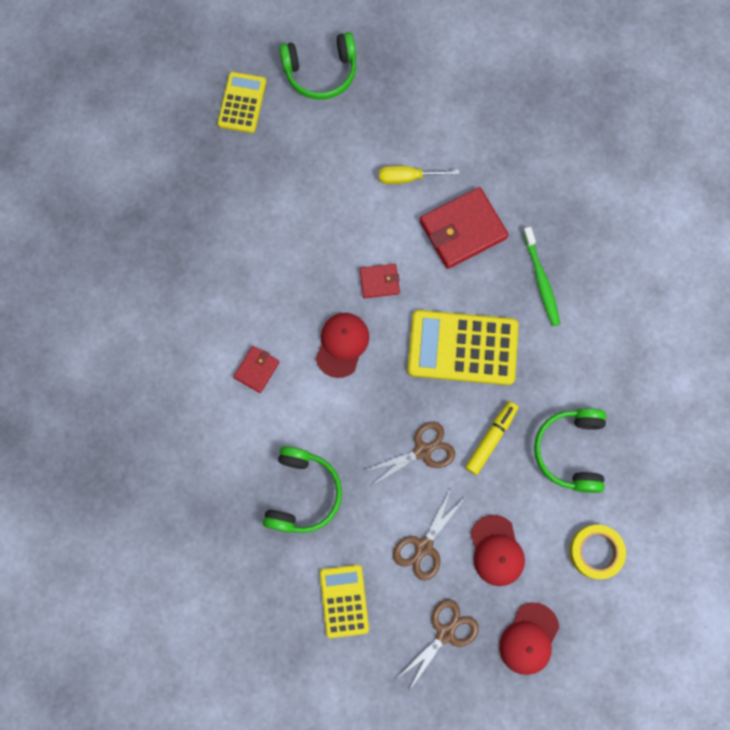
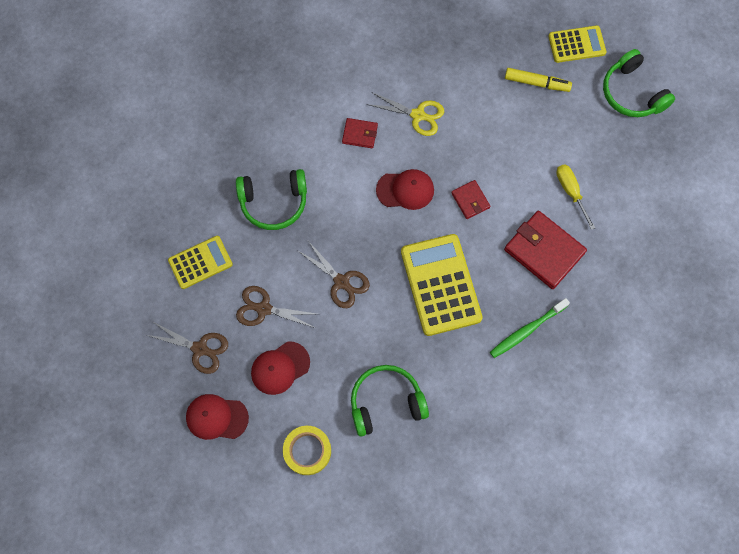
camera: 70 degrees right, 5 degrees down
yellow marker [465,401,518,475] -> yellow marker moved to [505,68,572,92]
none -> yellow scissors [367,92,444,136]

